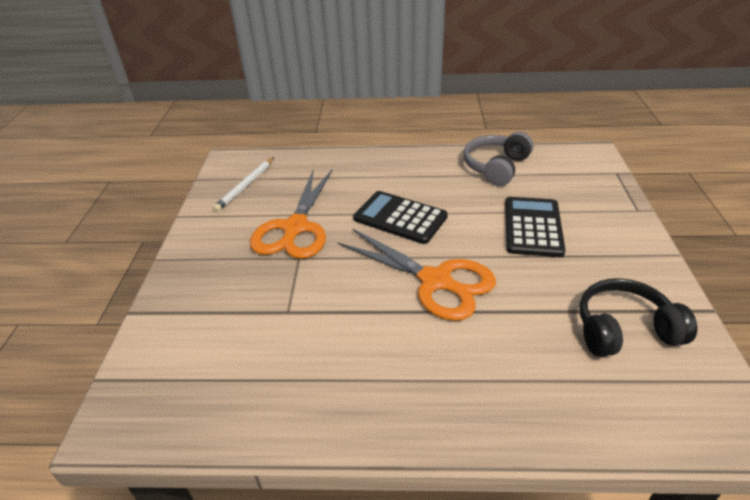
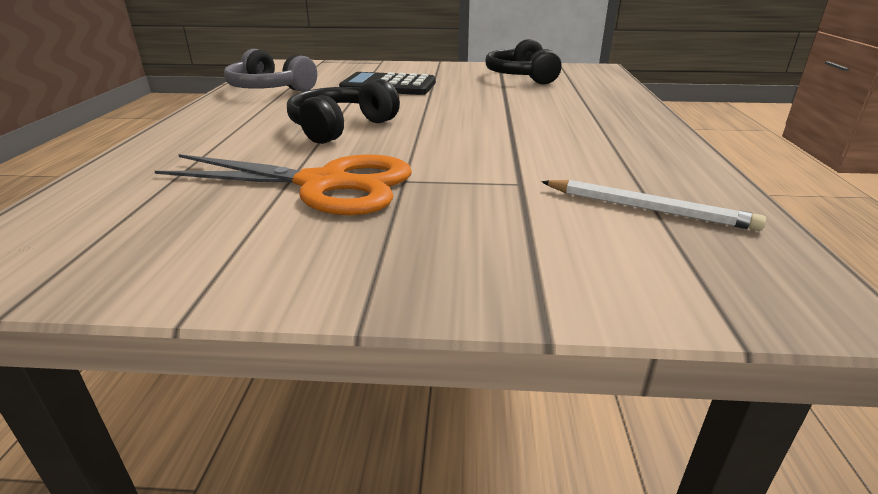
camera: 90 degrees left, 10 degrees down
white pencil [213,157,274,212] -> white pencil moved to [541,180,766,231]
orange scissors [338,229,496,321] -> none
black calculator [353,191,448,244] -> black headphones [287,79,400,144]

